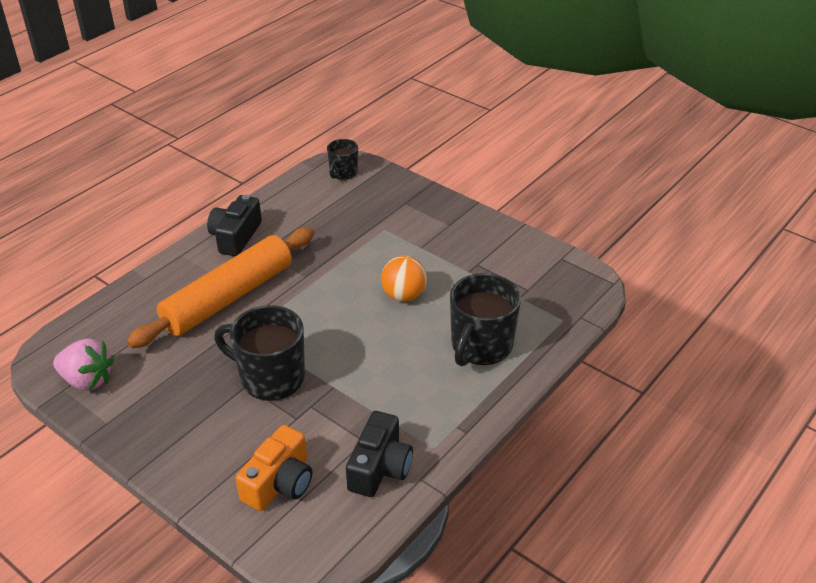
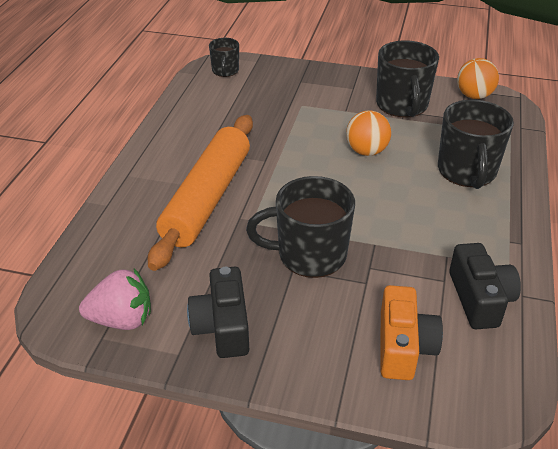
camera: 25 degrees left, 0 degrees up
black camera [207,195,262,256] -> black camera moved to [187,267,249,358]
none -> black mug [376,40,439,117]
none -> orange ball [457,58,499,99]

